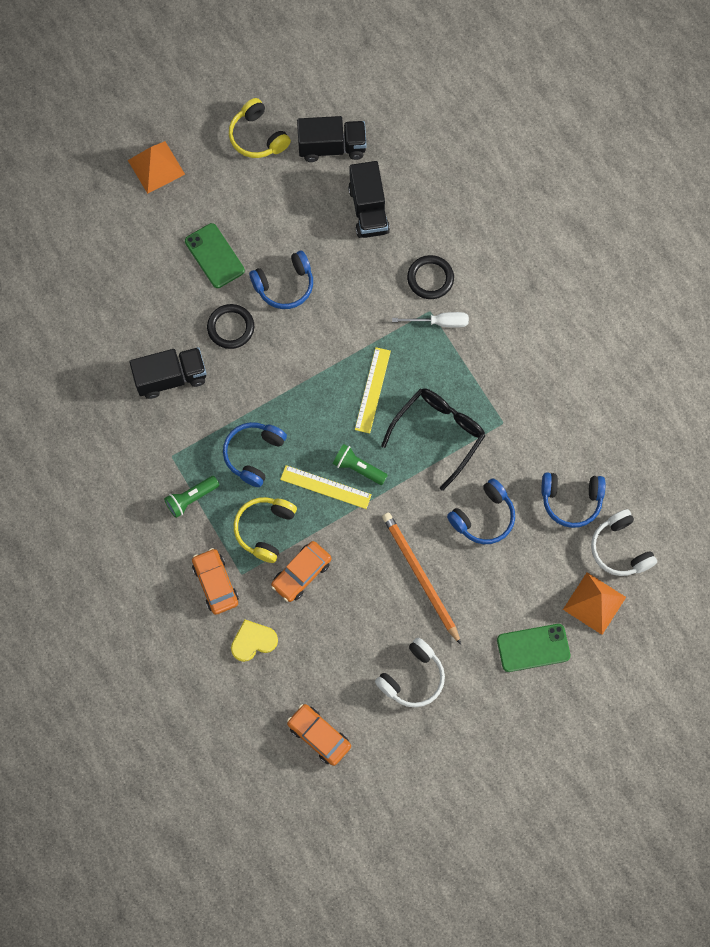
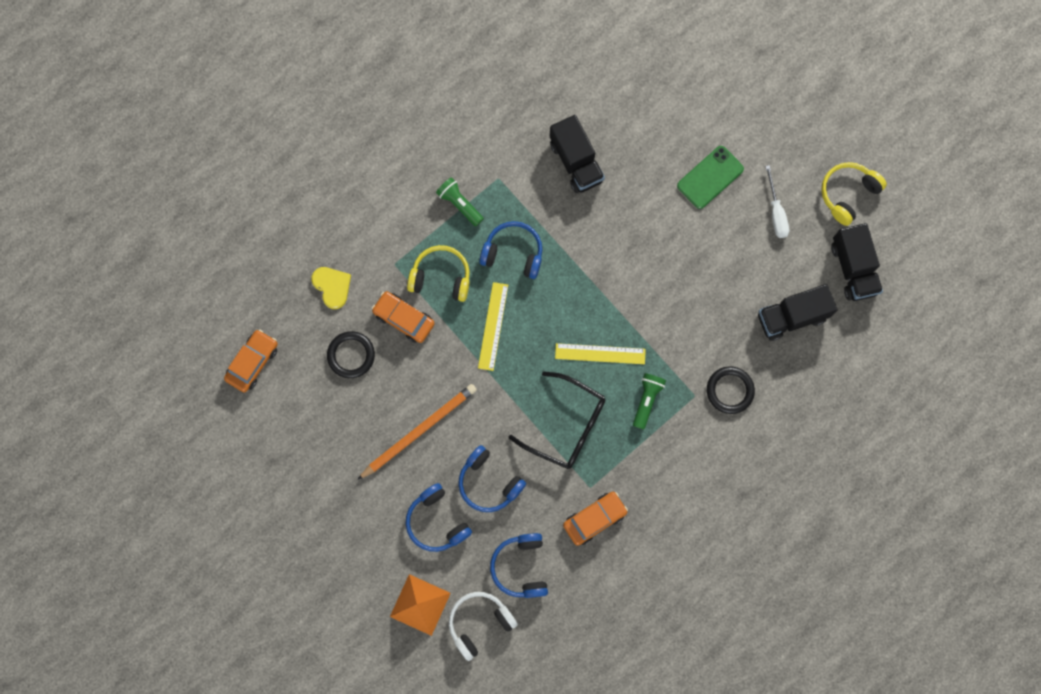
camera: 80 degrees right, 5 degrees up
orange pyramid [128,141,185,194] -> none
orange car [192,548,239,615] -> orange car moved to [563,492,628,546]
black ring [207,304,254,349] -> black ring moved to [327,331,375,378]
blue headphones [249,251,313,309] -> blue headphones moved to [406,483,472,552]
green flashlight [333,444,388,485] -> green flashlight moved to [633,373,666,429]
white headphones [375,638,445,707] -> none
white screwdriver [392,312,469,328] -> white screwdriver moved to [765,165,789,238]
green phone [497,624,571,672] -> none

